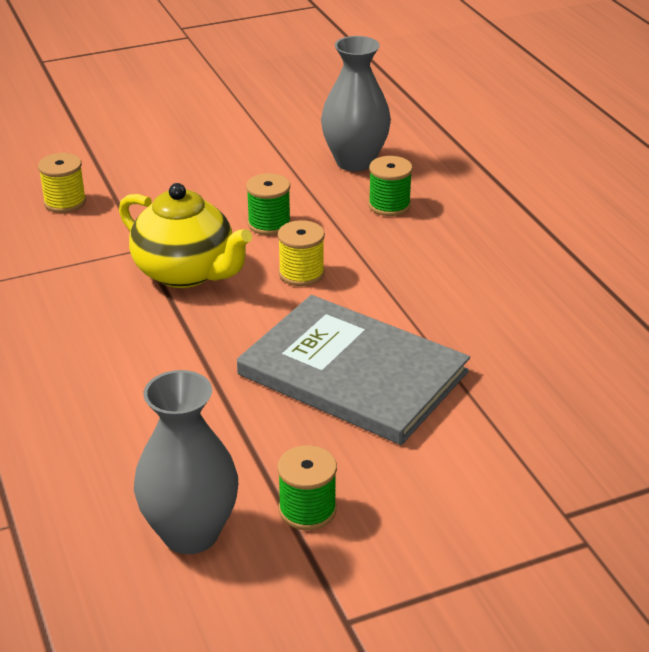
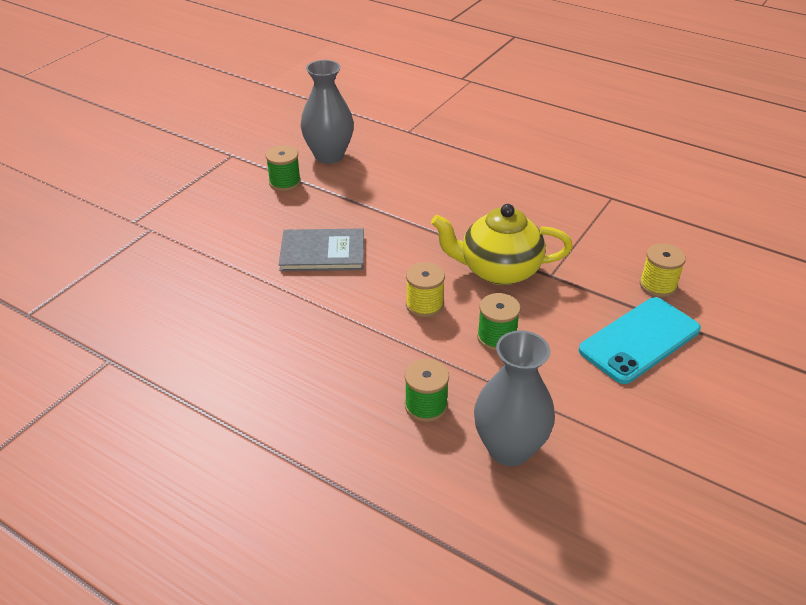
camera: 145 degrees right, 5 degrees up
grey book [237,295,470,445] -> grey book [279,228,364,271], size x0.62
none -> turquoise phone [579,297,701,384]

